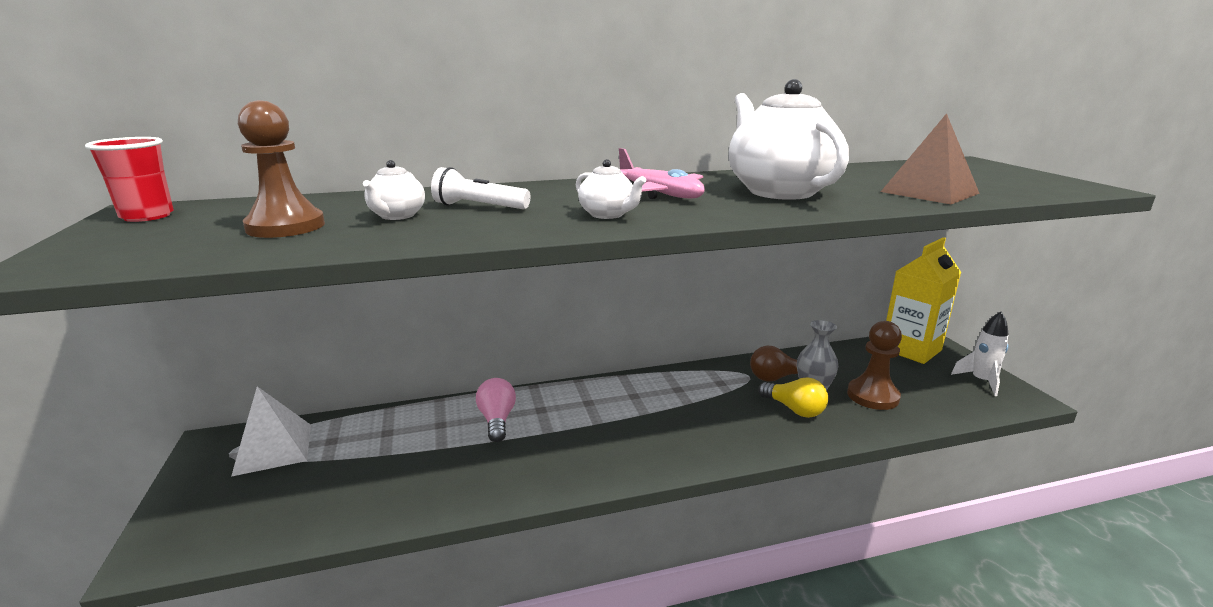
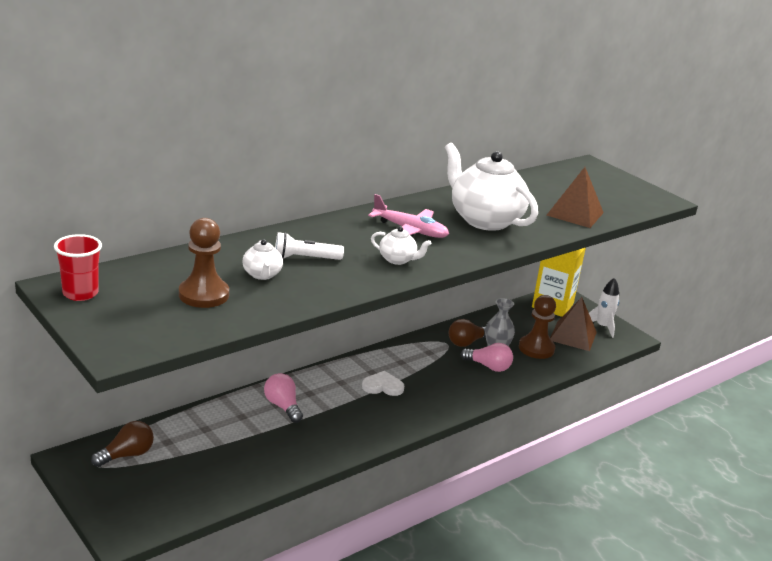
camera: 25 degrees left, 5 degrees up
white pyramid [231,386,311,477] -> brown light bulb [91,421,154,467]
yellow light bulb [758,378,828,418] -> pink light bulb [460,343,513,372]
none -> white heart [362,371,404,396]
none -> brown pyramid [550,297,597,351]

